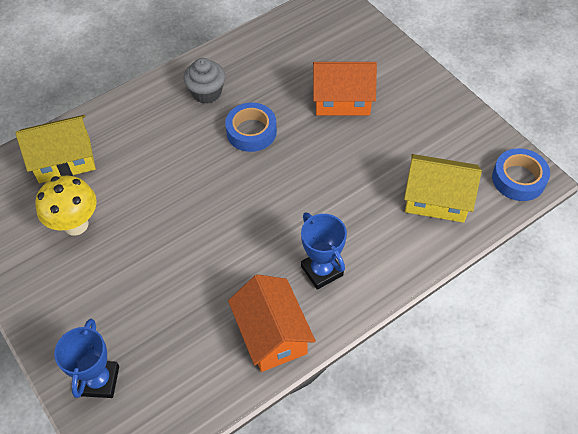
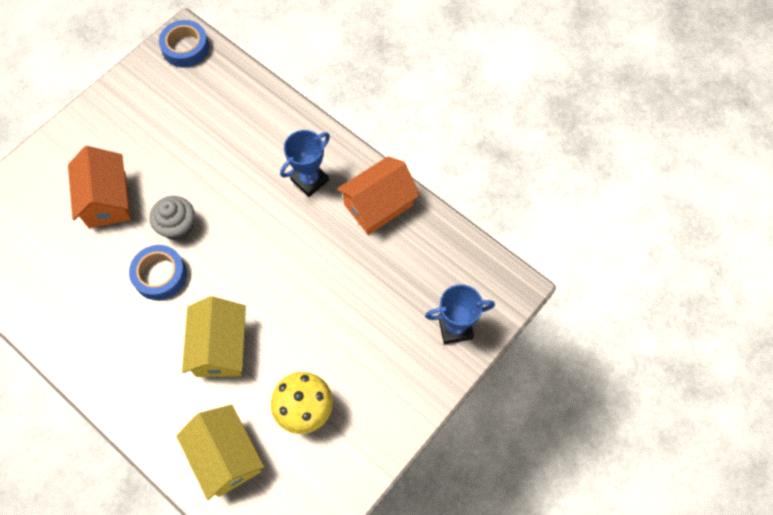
camera: 105 degrees left, 10 degrees up
grey cupcake [183,58,225,104] -> grey cupcake moved to [149,196,195,240]
yellow house [404,154,482,223] -> yellow house moved to [182,296,246,377]

